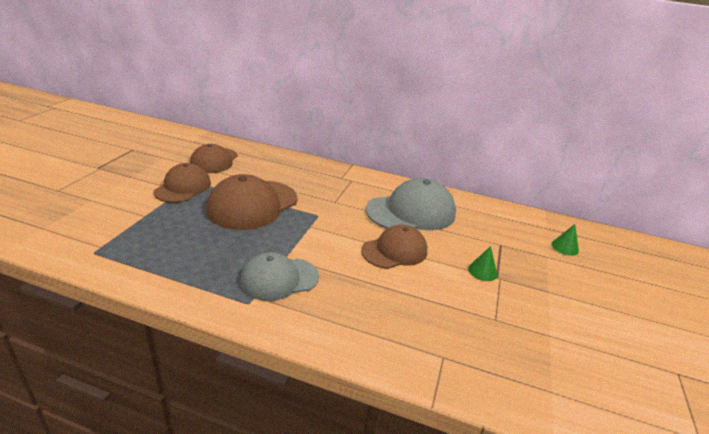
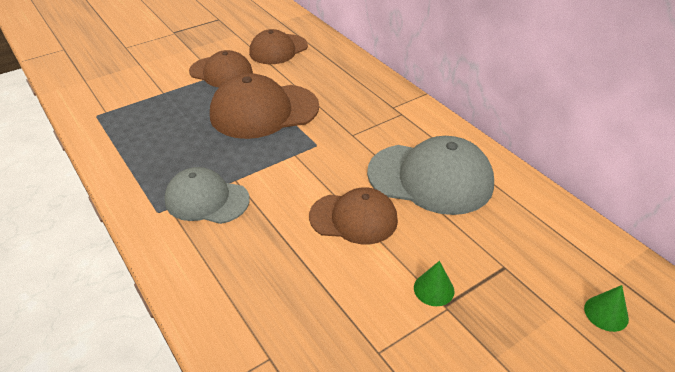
camera: 40 degrees right, 10 degrees up
brown cap [154,163,211,203] -> brown cap turned 60 degrees clockwise [189,50,253,87]

